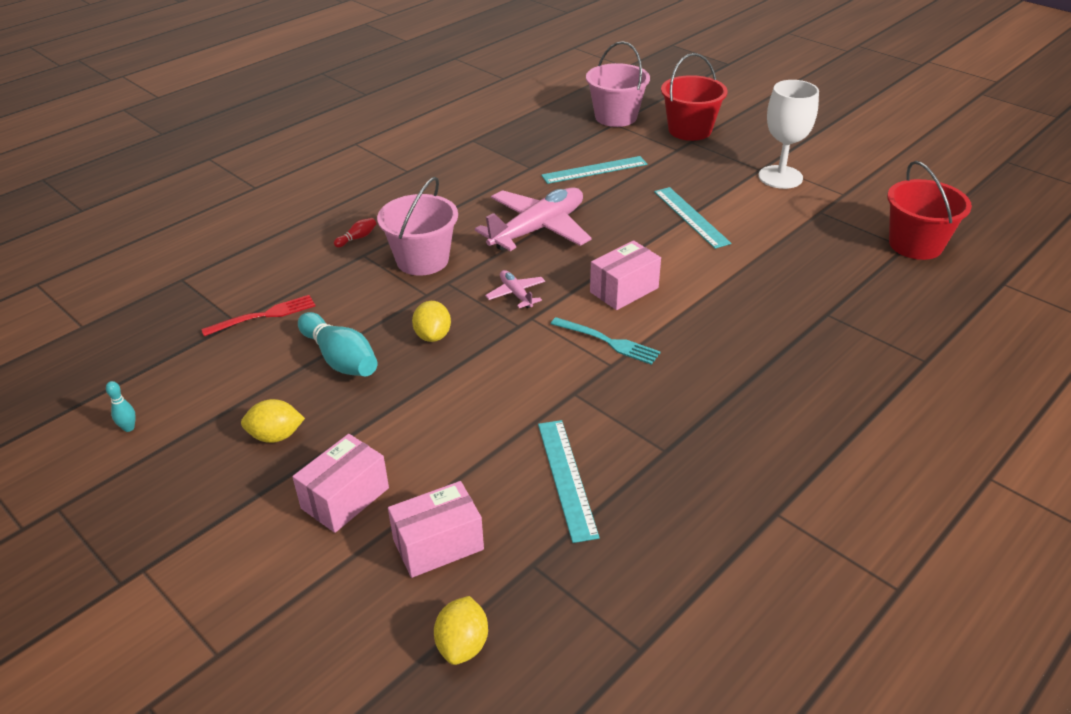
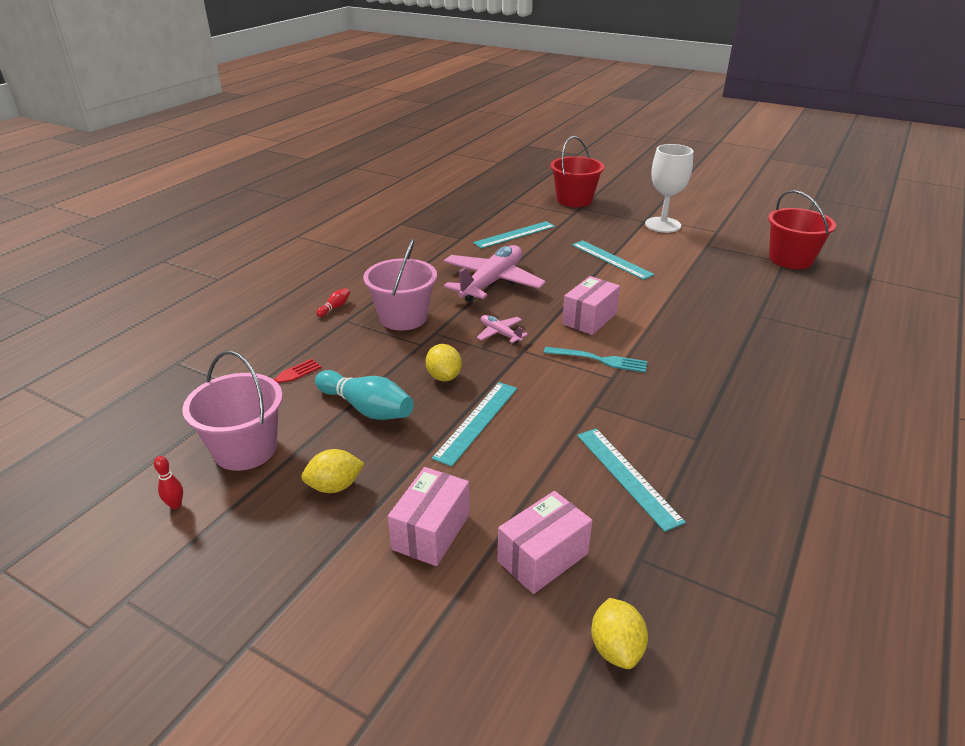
camera: 15 degrees left, 5 degrees down
turquoise bowling pin [106,381,136,432] -> red bowling pin [154,456,183,509]
pink bucket [586,41,650,127] -> pink bucket moved to [182,351,283,471]
none -> turquoise ruler [432,382,517,467]

